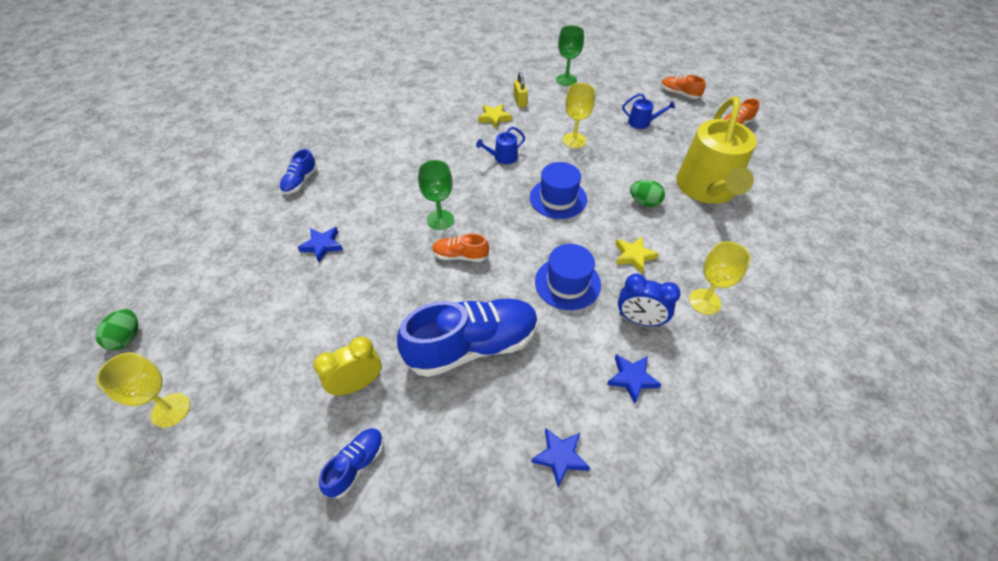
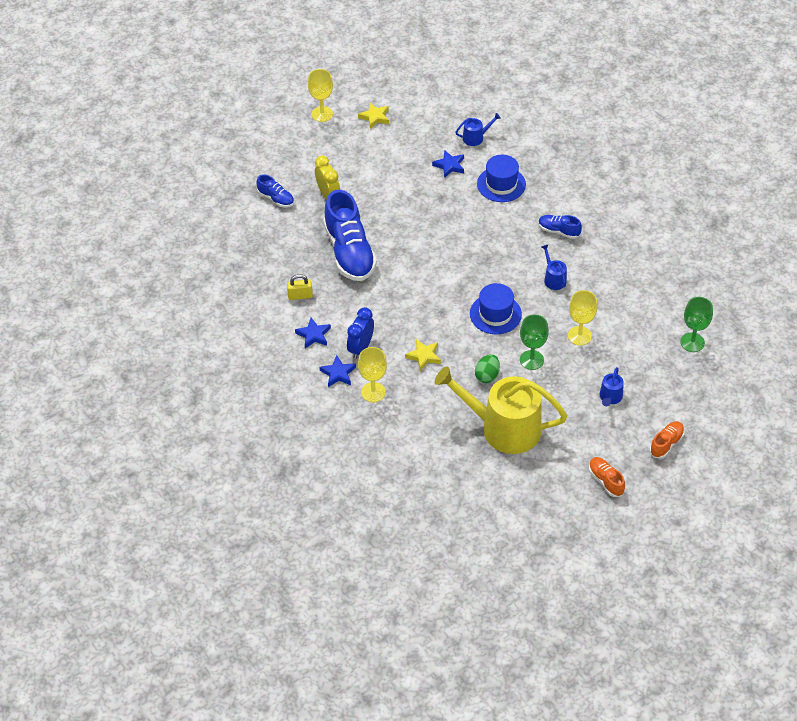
camera: 95 degrees right, 0 degrees up
green egg [95,309,138,350] -> none
blue shoe [280,149,317,194] -> blue shoe moved to [538,215,582,239]
green goblet [418,160,454,230] -> green goblet moved to [520,315,549,370]
orange shoe [432,233,489,262] -> none
yellow star [478,104,512,129] -> yellow star moved to [358,102,389,129]
yellow padlock [514,72,528,107] -> yellow padlock moved to [287,274,313,300]
blue star [531,428,590,488] -> blue star moved to [319,355,356,387]
blue hat [535,244,601,310] -> blue hat moved to [477,155,526,202]
none -> blue watering can [455,113,501,146]

